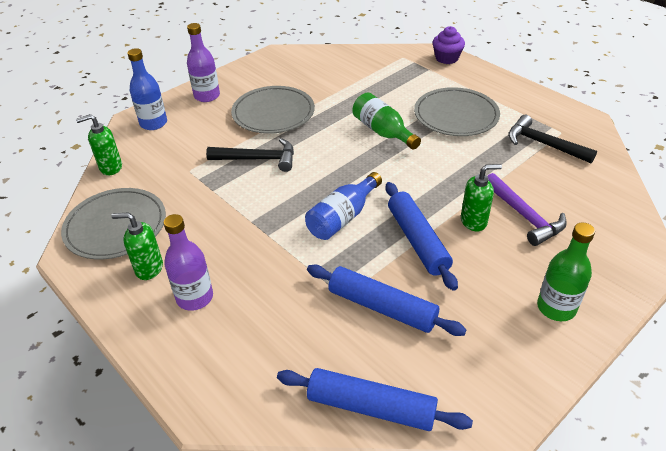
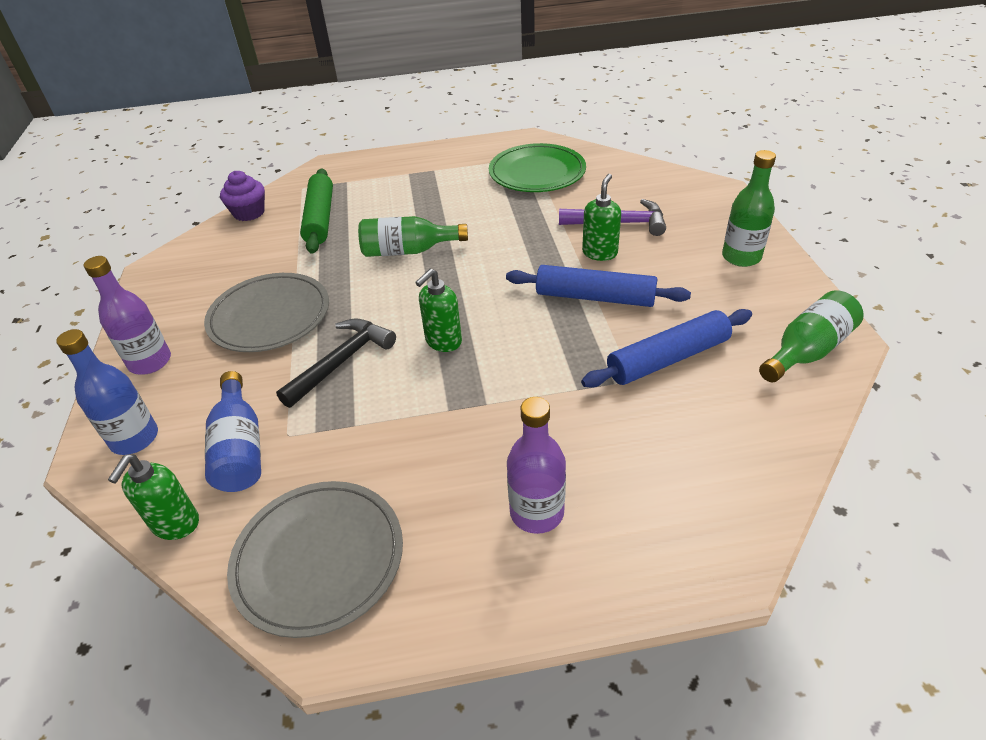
camera: 55 degrees left, 0 degrees up
green soap dispenser [111,212,163,280] -> green soap dispenser moved to [415,269,462,352]
blue rolling pin [277,368,473,431] -> none
blue bottle [305,172,382,240] -> blue bottle moved to [205,371,261,492]
grey plate [414,87,500,136] -> none
purple cupcake [432,26,465,64] -> purple cupcake moved to [220,171,265,221]
black hammer [508,115,597,163] -> green plate [489,143,586,192]
none -> green rolling pin [300,169,333,254]
none -> green bottle [759,290,864,382]

